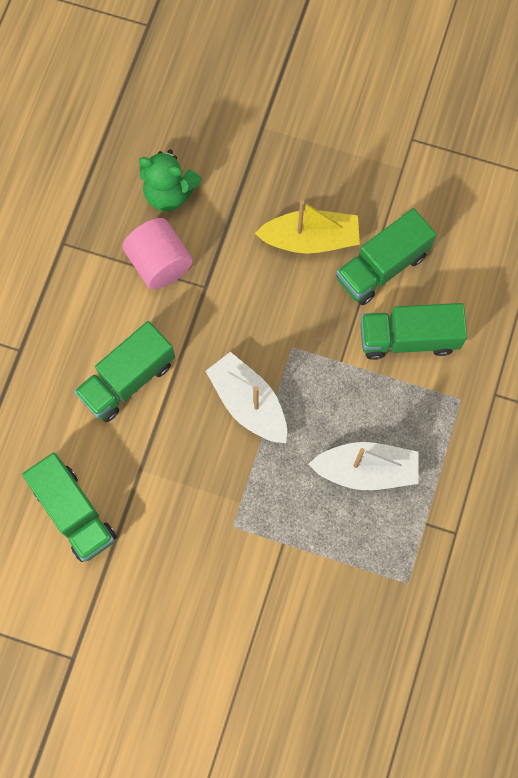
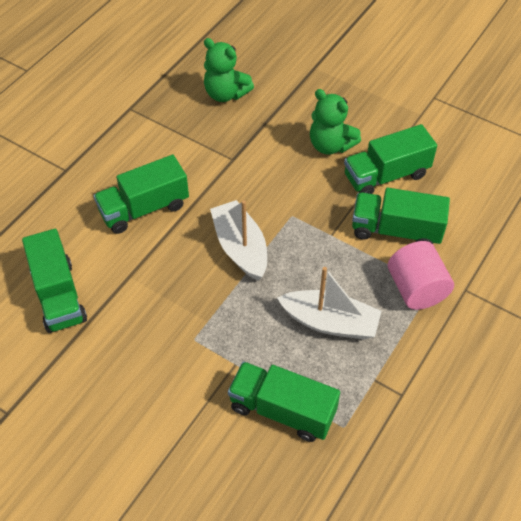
camera: 15 degrees right, 20 degrees down
pink cylinder [122,218,193,290] -> pink cylinder moved to [388,241,454,310]
yellow boat [254,200,360,254] -> green teddy bear [310,89,361,155]
none -> green truck [228,362,340,442]

